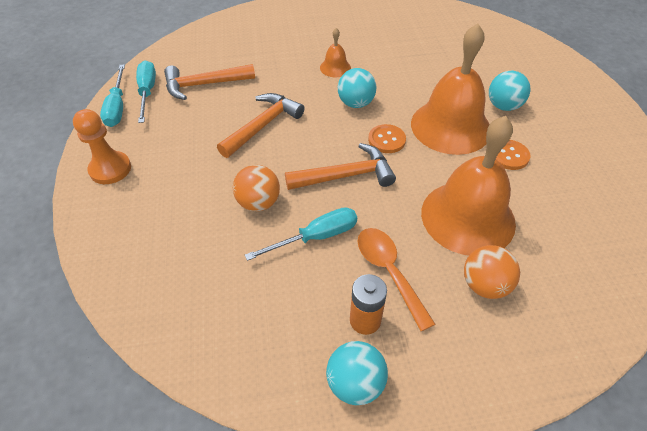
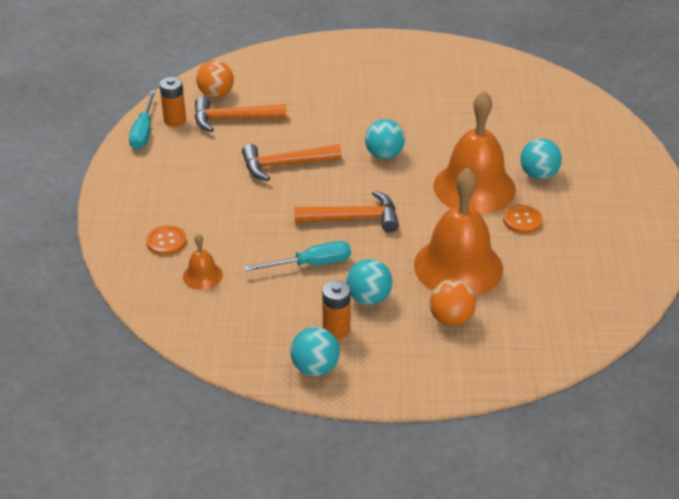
camera: 10 degrees right, 10 degrees down
orange pawn [73,109,131,184] -> none
turquoise screwdriver [136,61,156,123] -> orange battery [159,77,186,127]
orange hammer [217,93,305,158] -> orange hammer turned 150 degrees counterclockwise [242,144,342,181]
orange ball [233,165,280,211] -> orange ball moved to [196,60,234,98]
orange bell [320,28,351,77] -> orange bell moved to [183,234,223,290]
orange spoon [357,228,435,331] -> turquoise ball [346,259,392,305]
orange button [368,124,406,153] -> orange button moved to [146,225,186,255]

